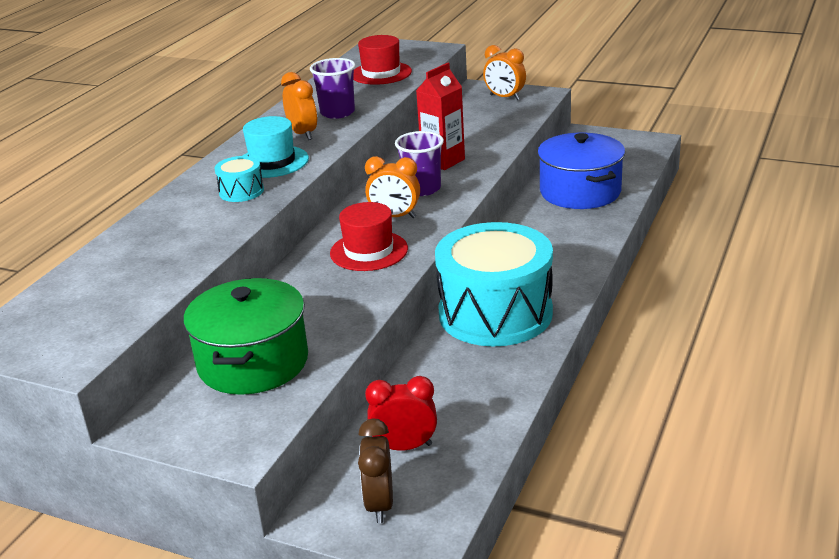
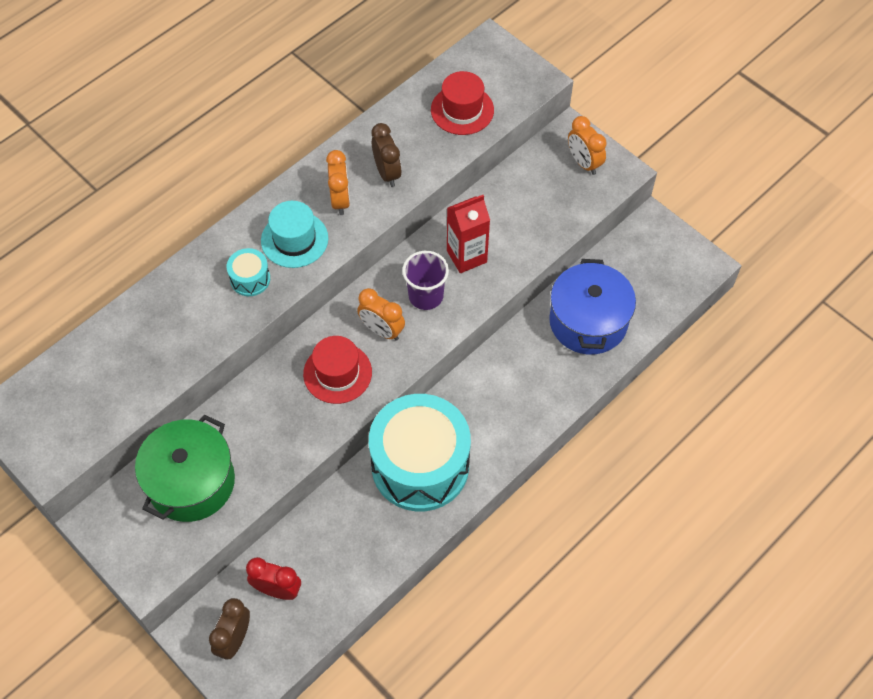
camera: 20 degrees right, 30 degrees up
purple cup [310,58,356,119] -> brown clock [372,123,402,187]

